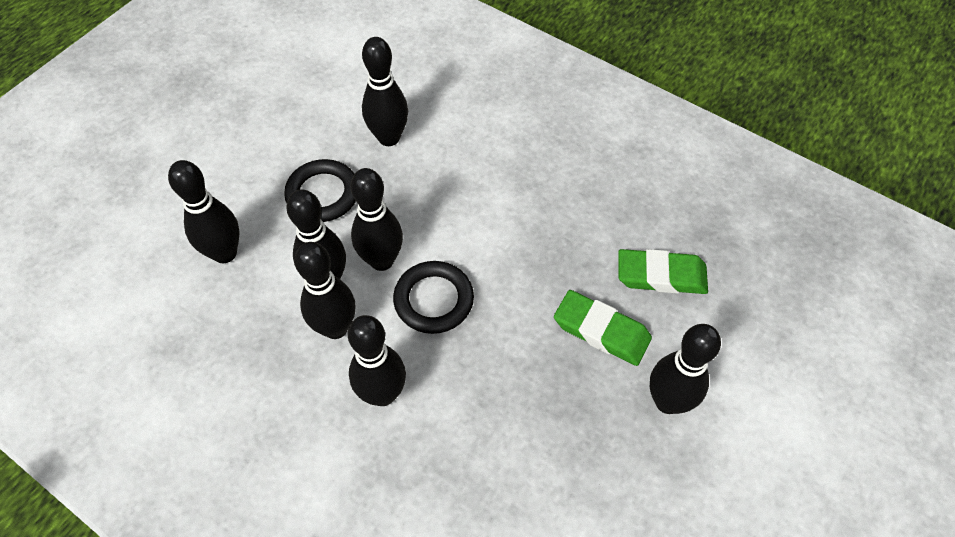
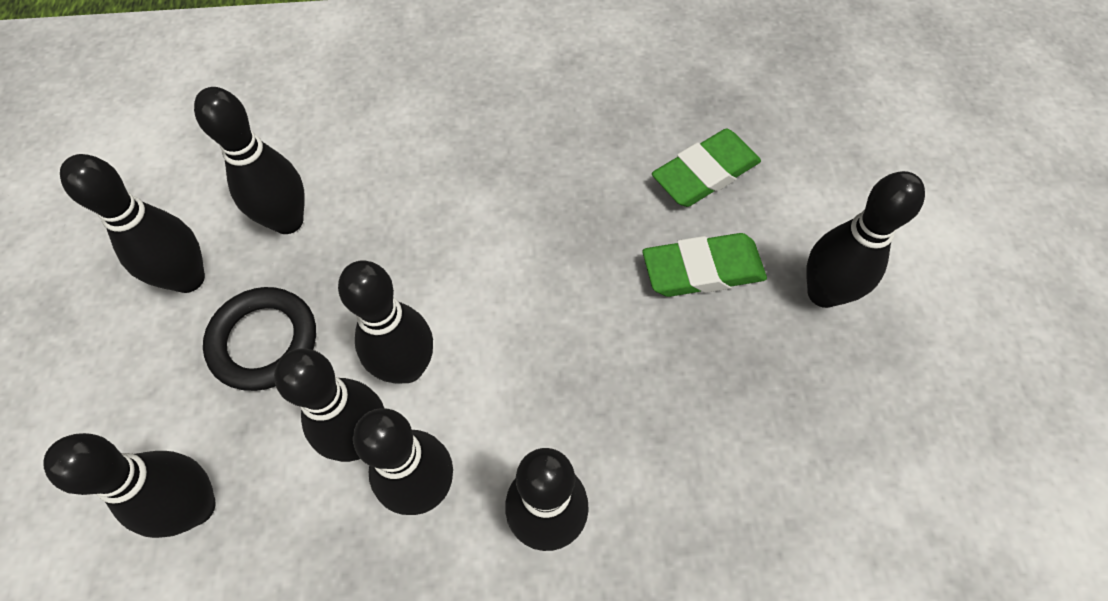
camera: 40 degrees left, 5 degrees up
black ring [393,261,474,334] -> none
none -> black bowling pin [60,154,205,293]

